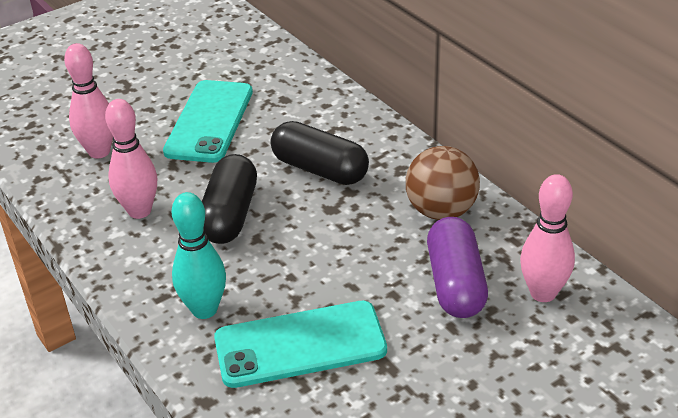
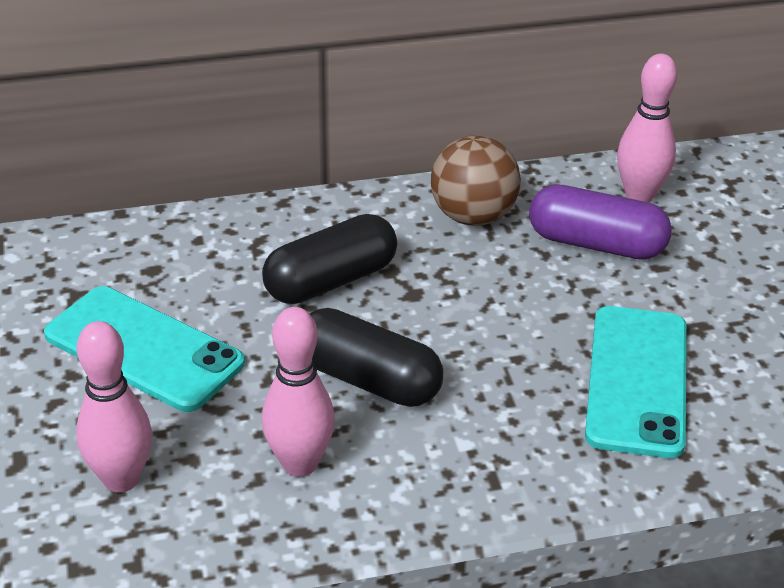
camera: 70 degrees left, 0 degrees up
turquoise bowling pin [172,192,226,319] -> none

